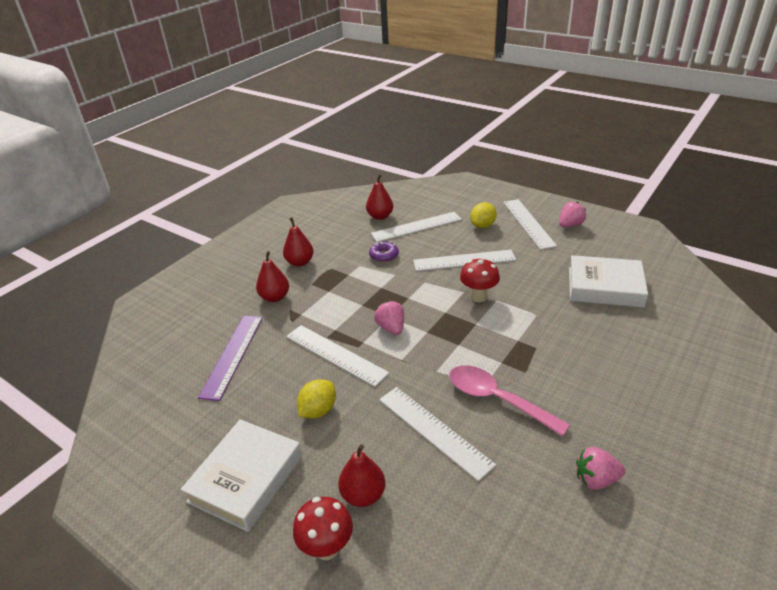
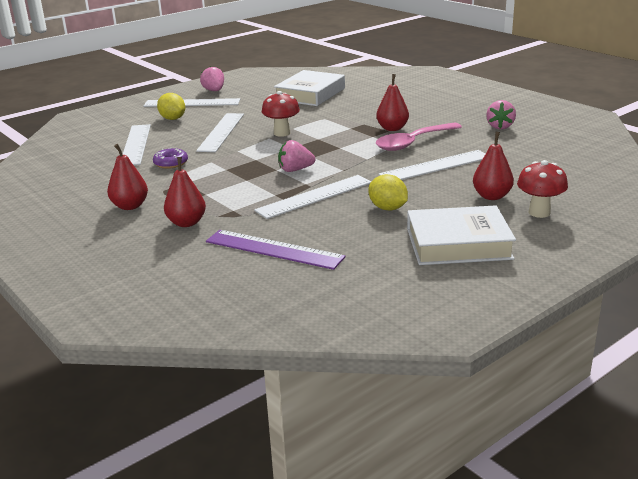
camera: 75 degrees left, 10 degrees down
white book [180,419,302,532] -> white book turned 45 degrees counterclockwise [407,205,516,265]
red pear [366,174,393,220] -> red pear moved to [376,74,409,131]

